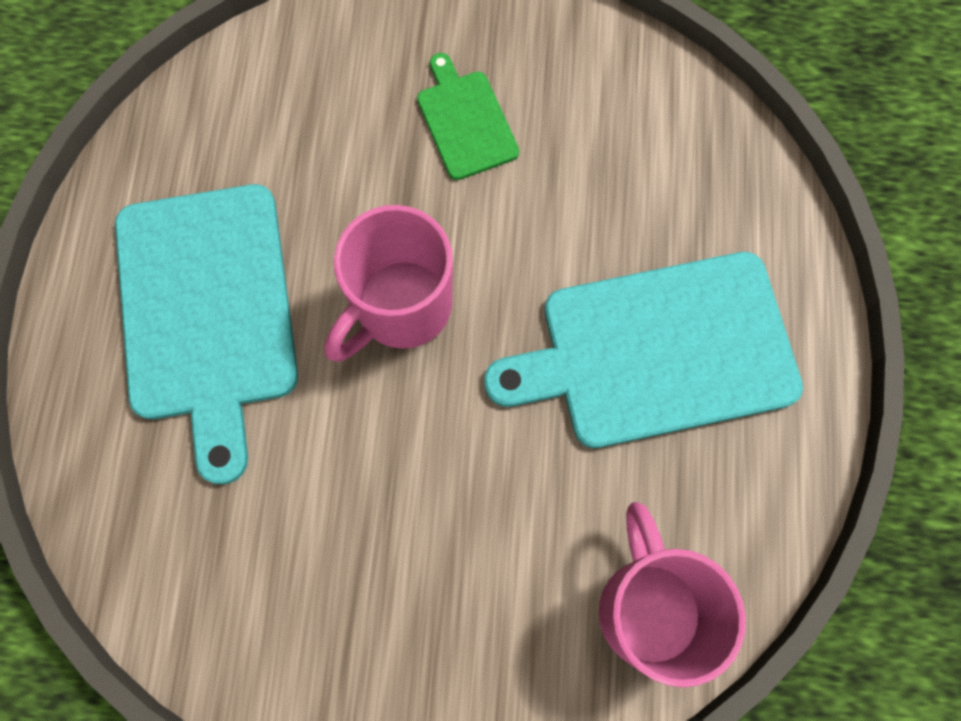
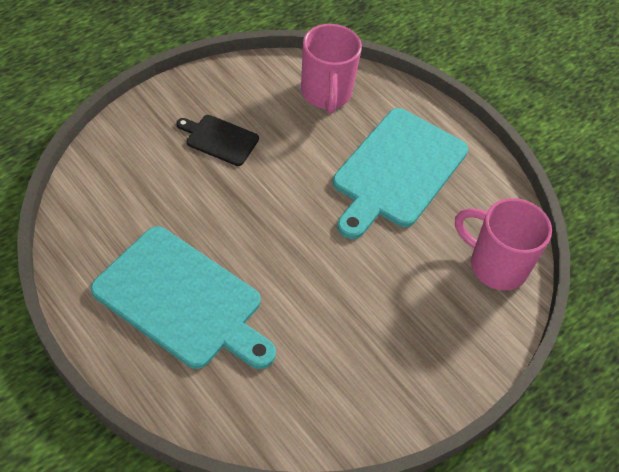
camera: 50 degrees left, 20 degrees down
pink mug [324,205,453,362] -> pink mug moved to [301,24,362,114]
green cutting board [417,53,519,180] -> black cutting board [176,115,259,166]

